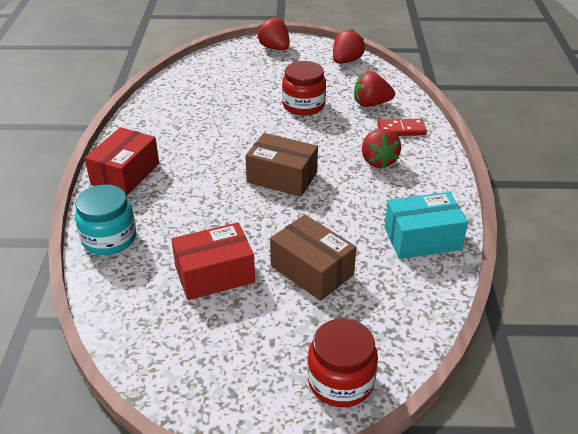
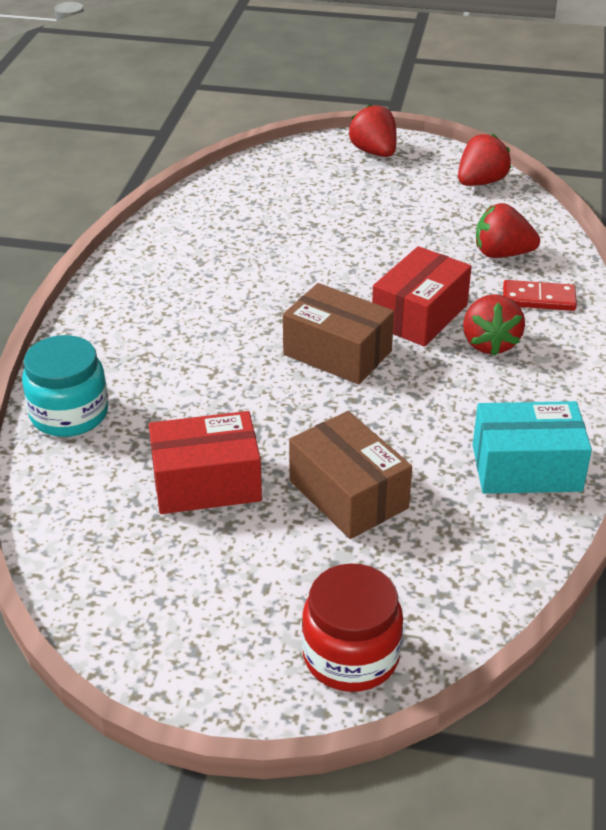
camera: 10 degrees right, 0 degrees up
red box [85,127,159,196] -> red box moved to [372,246,472,347]
red jar [282,61,326,116] -> none

